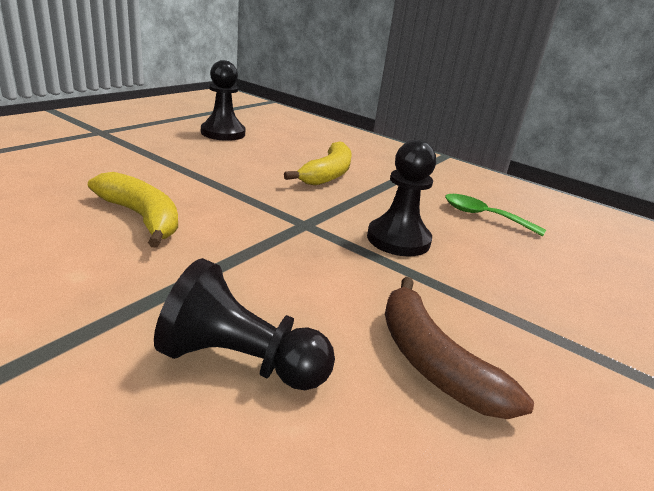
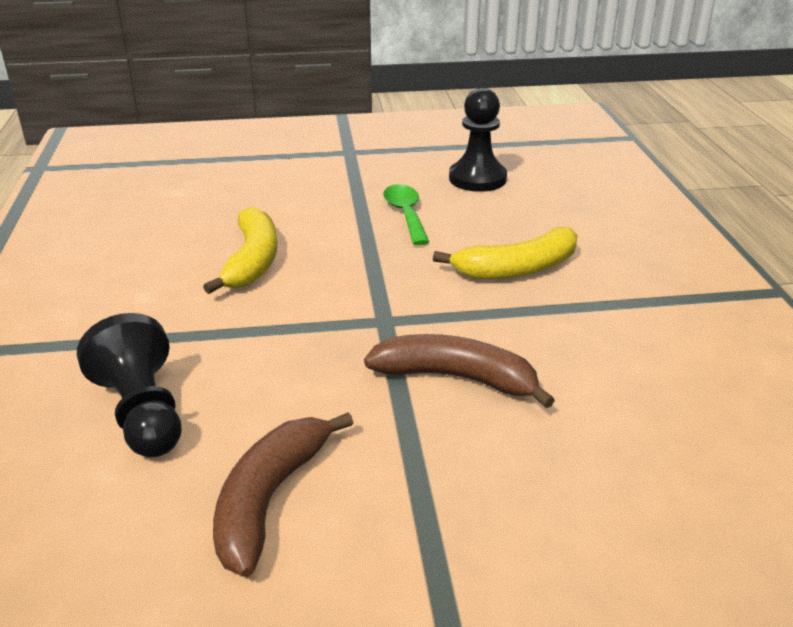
camera: 50 degrees right, 5 degrees up
black pawn [367,140,436,256] -> brown banana [364,334,555,408]
green spoon [445,194,546,236] -> green spoon moved to [383,184,429,245]

